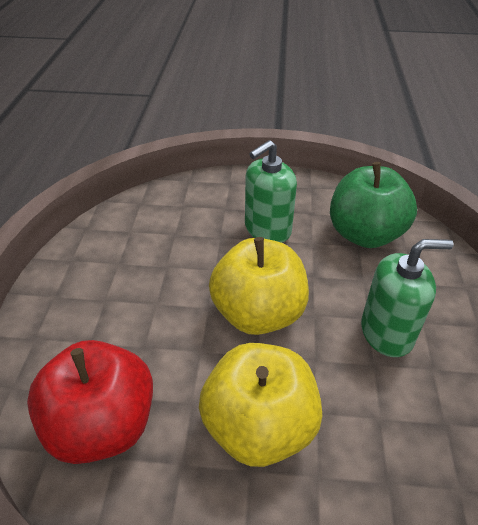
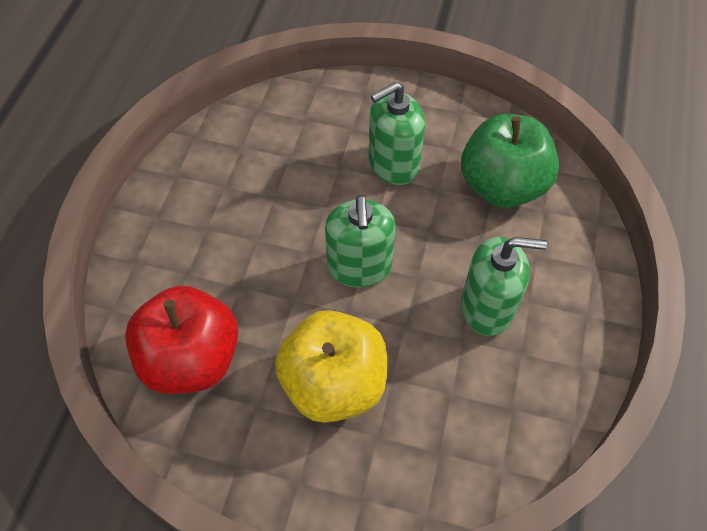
camera: 10 degrees right, 15 degrees up
yellow apple [209,237,309,335] -> green soap dispenser [325,195,395,288]

